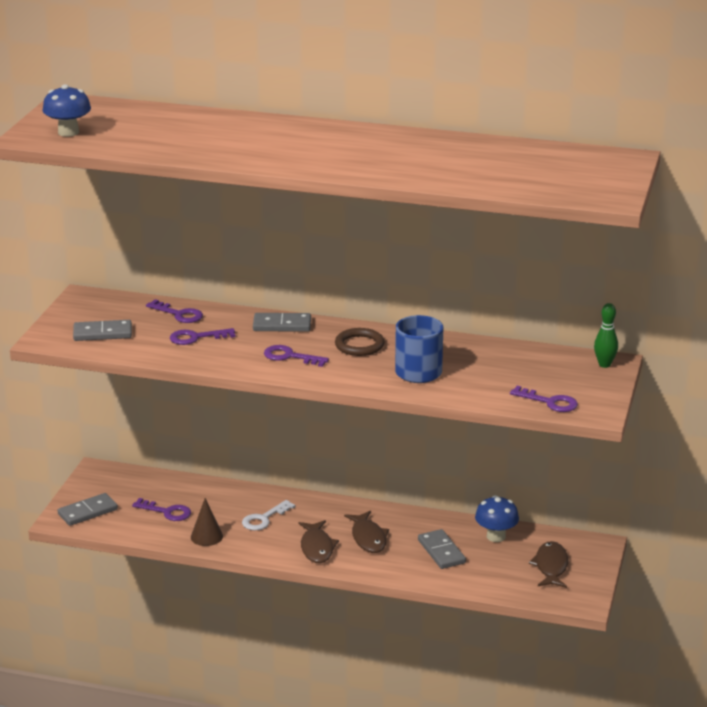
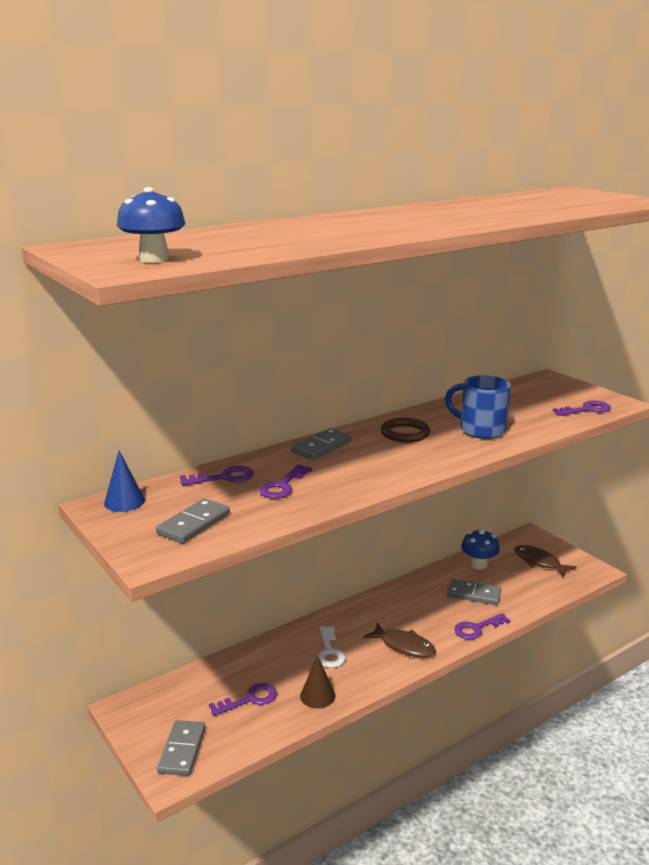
camera: 50 degrees left, 5 degrees down
purple key [264,345,329,367] -> purple key moved to [454,613,511,640]
brown fish [344,511,389,553] -> none
green bowling pin [594,303,618,368] -> none
none -> blue cone [104,451,145,512]

